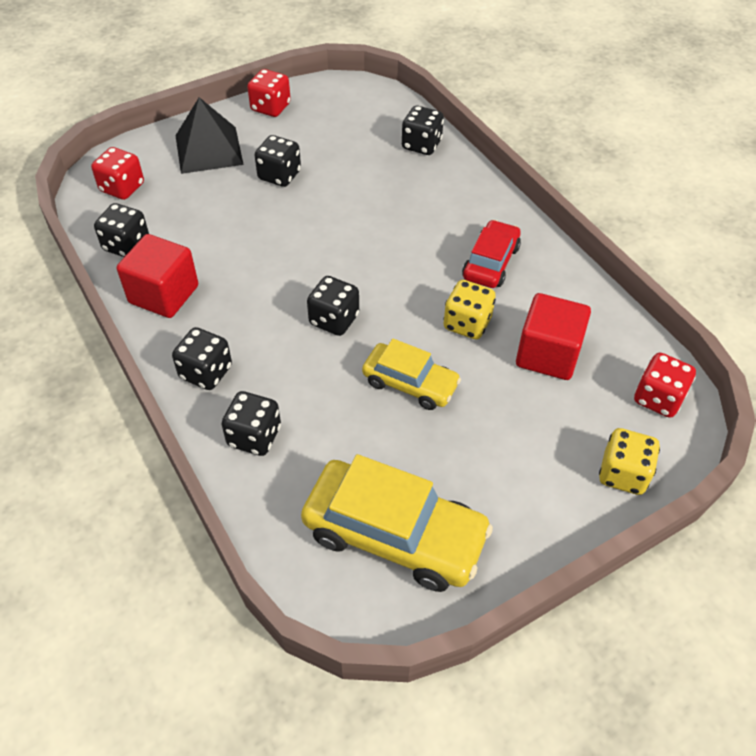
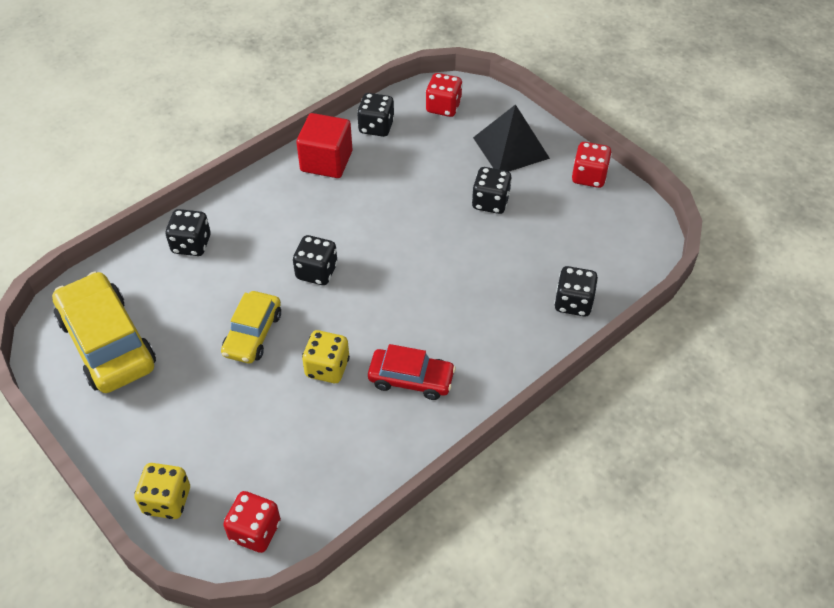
camera: 80 degrees right, 0 degrees up
black dice [172,327,232,390] -> none
yellow car [301,454,493,592] -> yellow car turned 135 degrees clockwise [52,271,156,393]
red cube [516,293,591,380] -> none

